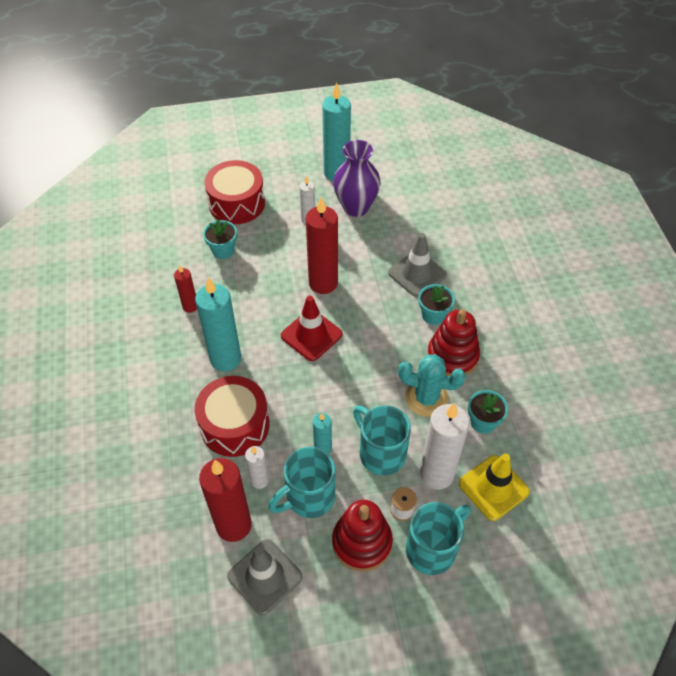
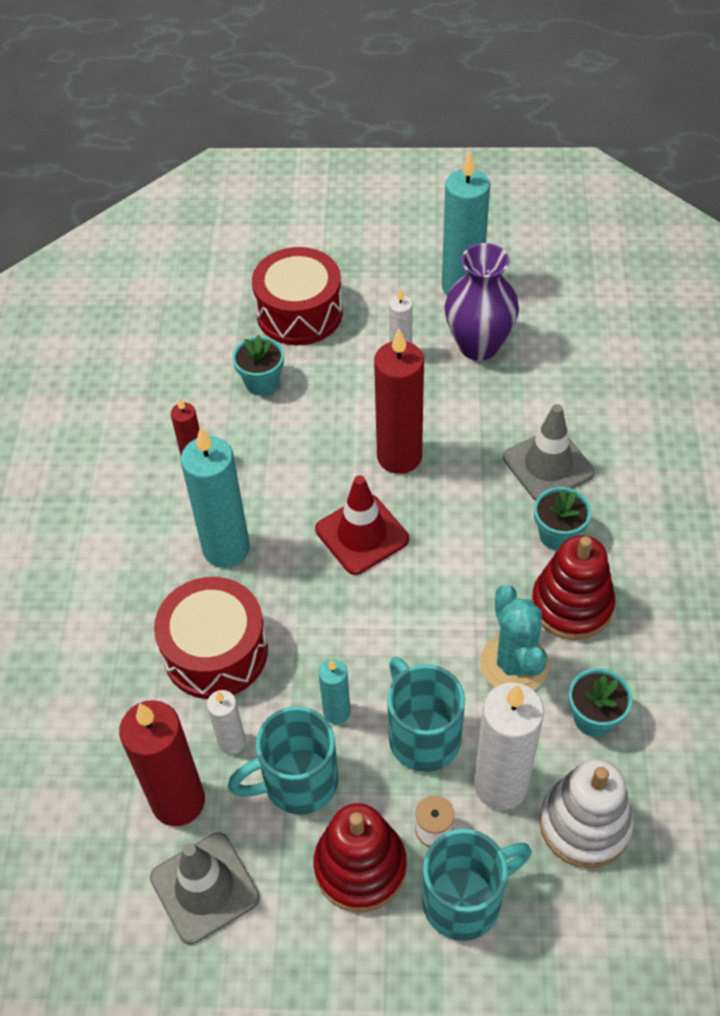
camera: 15 degrees right, 0 degrees up
turquoise cactus [398,354,466,417] -> turquoise cactus turned 45 degrees clockwise [480,585,549,690]
yellow traffic cone [459,454,530,521] -> white stacking toy [539,759,634,868]

